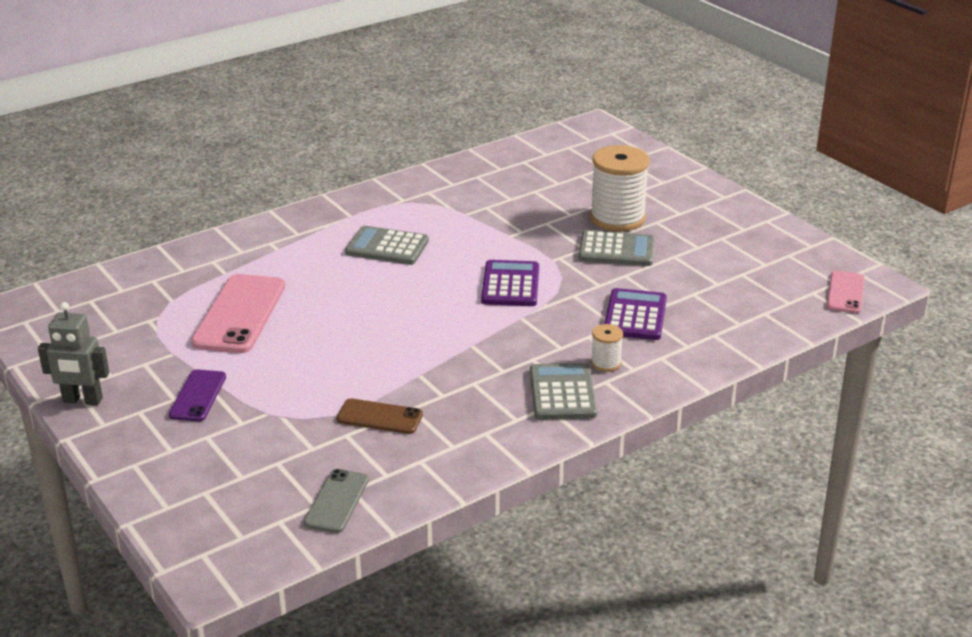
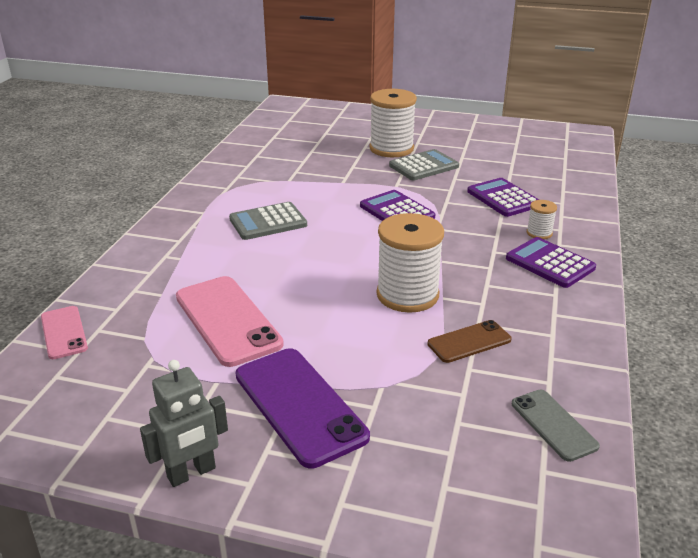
camera: 40 degrees left, 0 degrees up
purple phone [169,369,226,421] -> purple phone [236,348,370,468], size x1.78
grey calculator [530,363,597,420] -> purple calculator [506,237,596,288]
pink phone [827,271,865,313] -> pink phone moved to [41,306,88,359]
none -> white spool [377,213,444,313]

